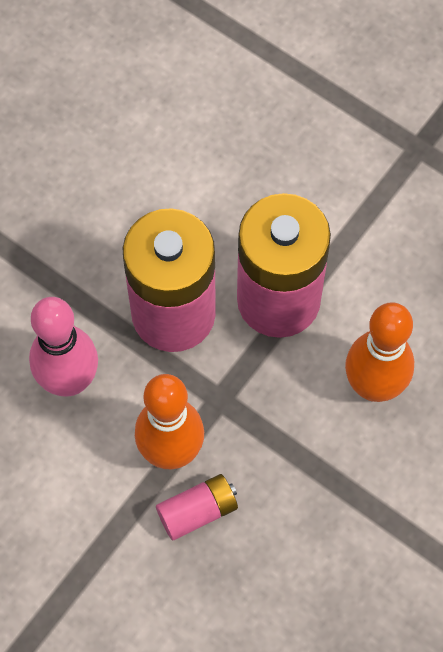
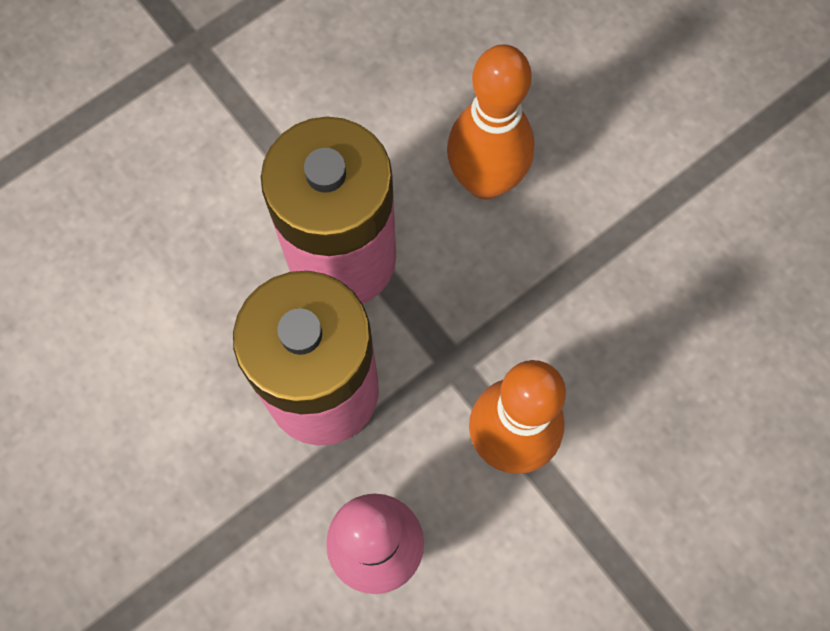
camera: 75 degrees left, 5 degrees up
pink battery [156,474,238,540] -> none

